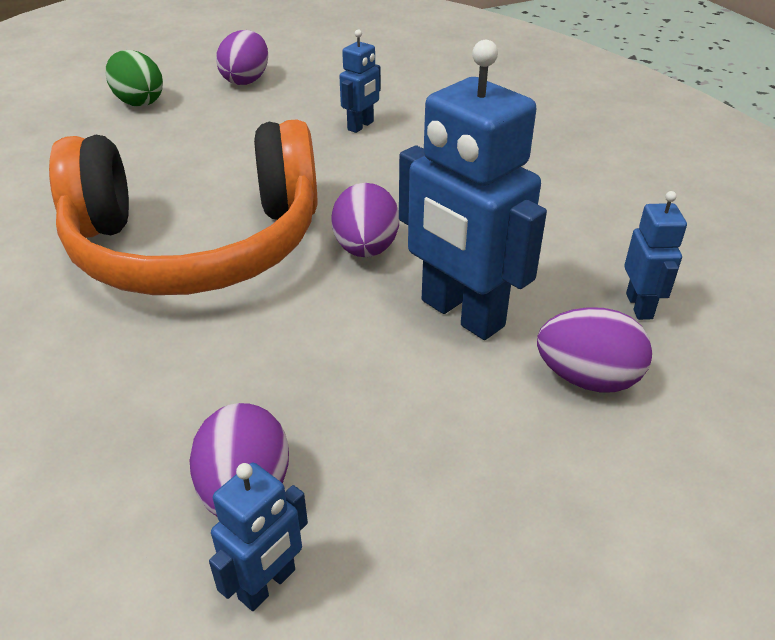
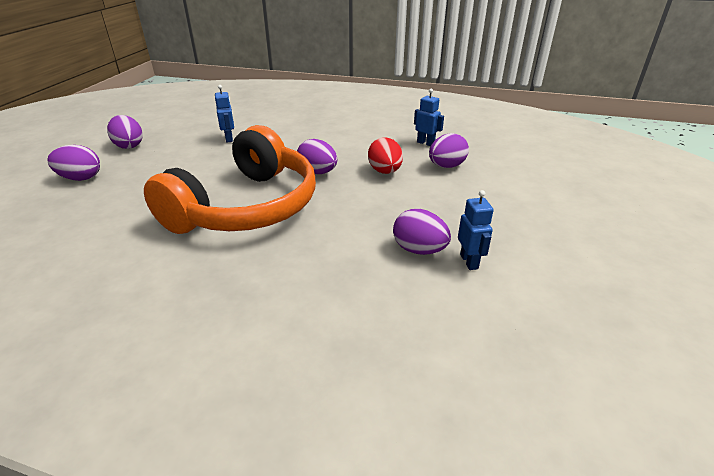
camera: 50 degrees left, 5 degrees down
green egg [105,50,163,107] -> purple egg [48,145,100,181]
blue robot [399,40,547,340] -> red egg [368,137,403,174]

